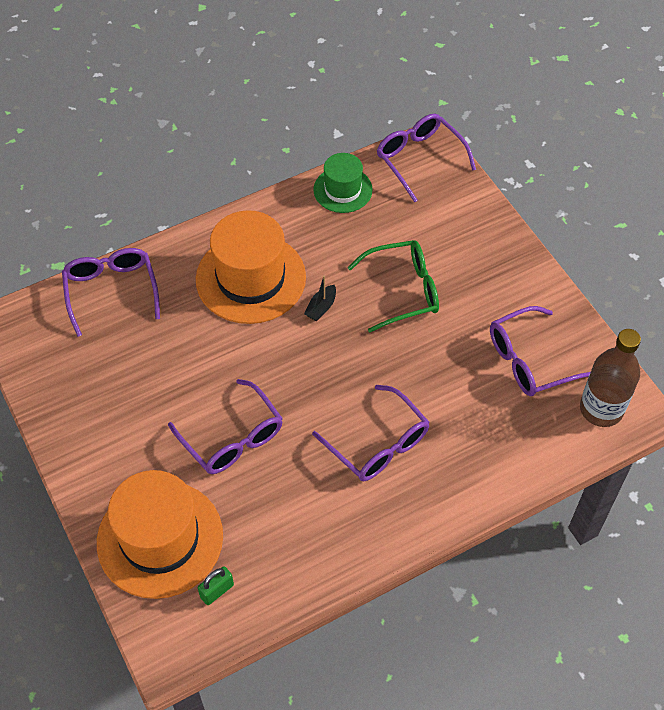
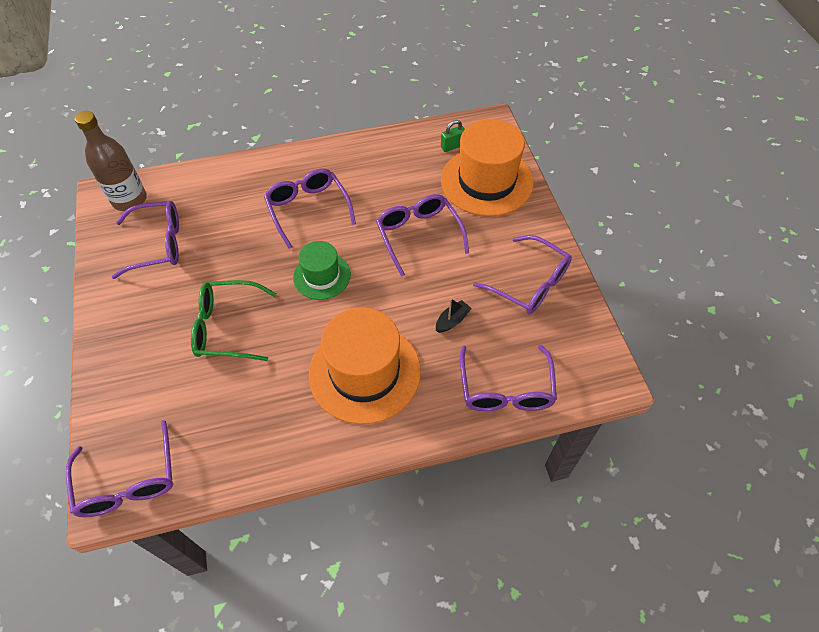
camera: 165 degrees left, 0 degrees up
black boat [304,276,336,321] -> black boat moved to [436,298,472,333]
green hat [313,153,373,213] -> green hat moved to [293,241,351,300]
none -> purple glasses [473,235,572,314]

